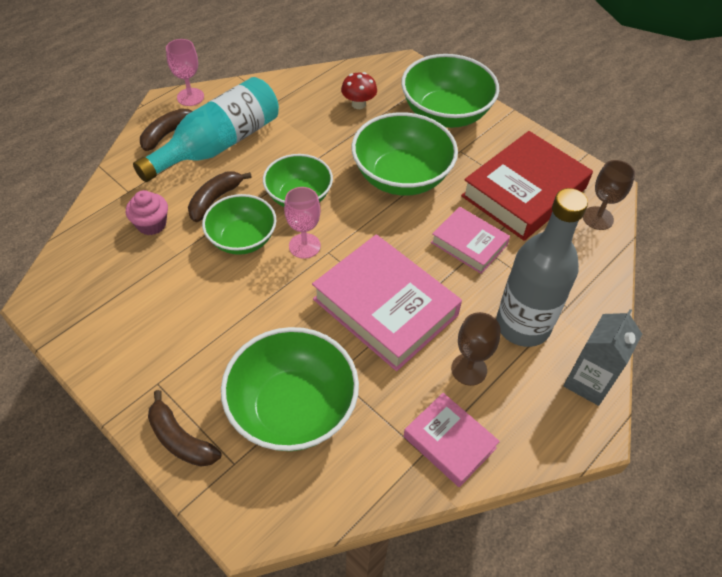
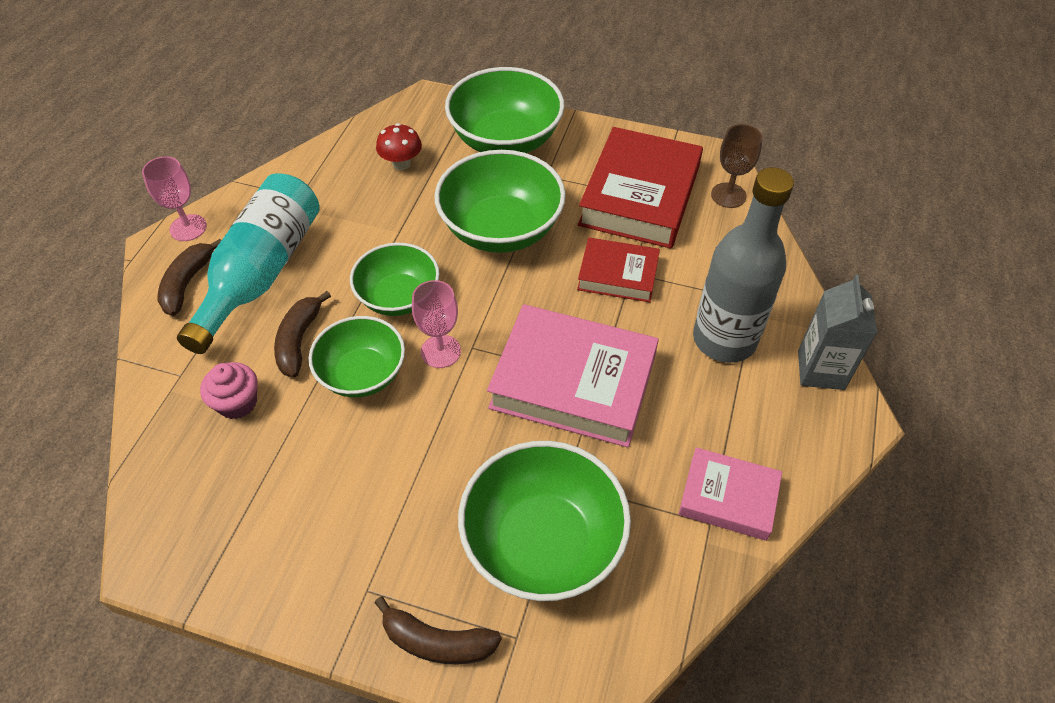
camera: 25 degrees left, 0 degrees up
pink book [431,207,510,274] -> red book [577,237,660,302]
brown goblet [451,312,501,386] -> none

